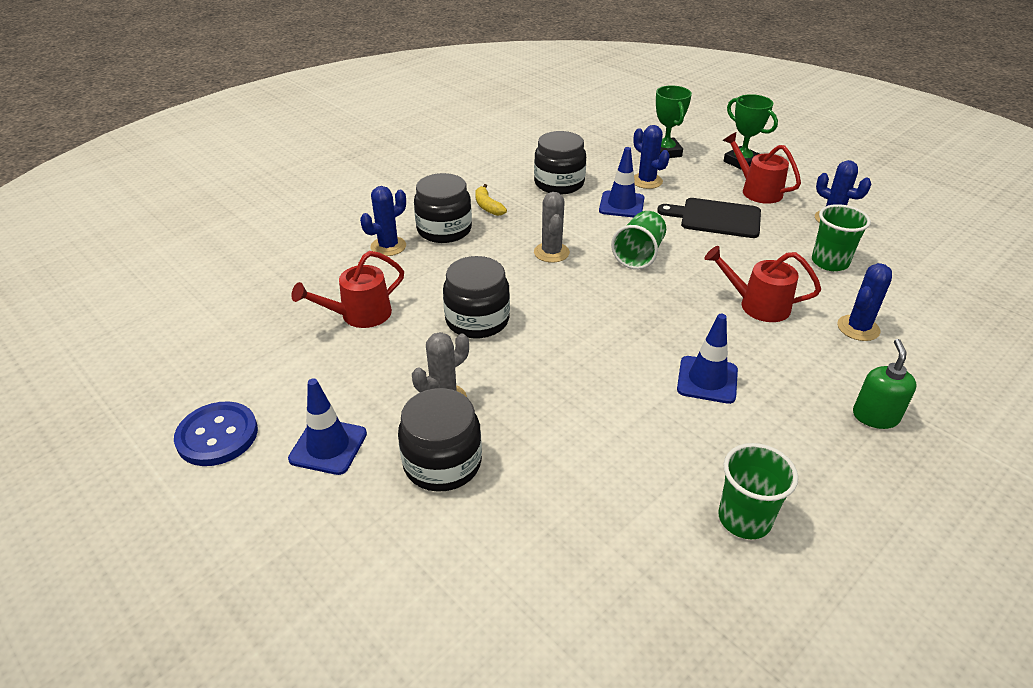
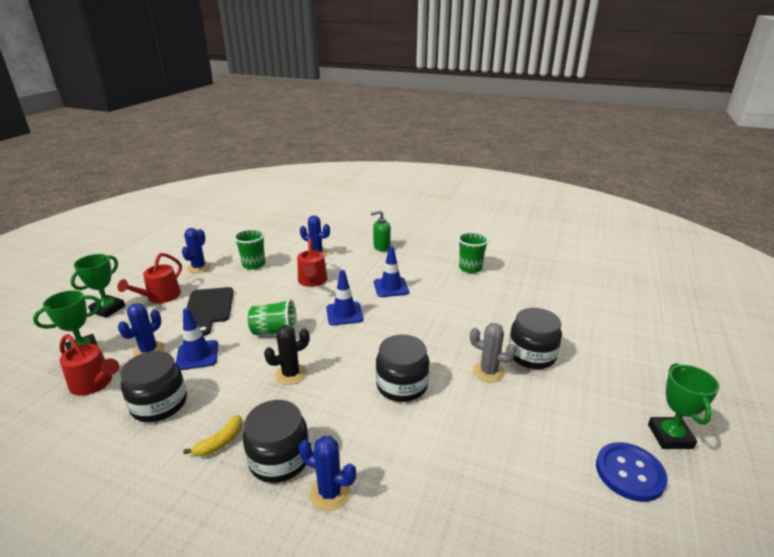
camera: 115 degrees left, 10 degrees down
blue traffic cone [288,378,367,475] -> blue traffic cone moved to [326,270,363,325]
red watering can [291,251,404,328] -> red watering can moved to [60,334,119,396]
grey cactus [534,192,570,263] -> black cactus [264,325,310,385]
none -> green trophy [648,363,720,449]

